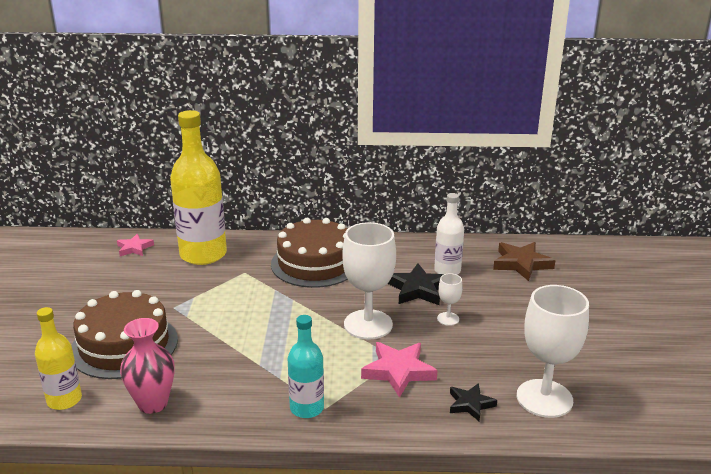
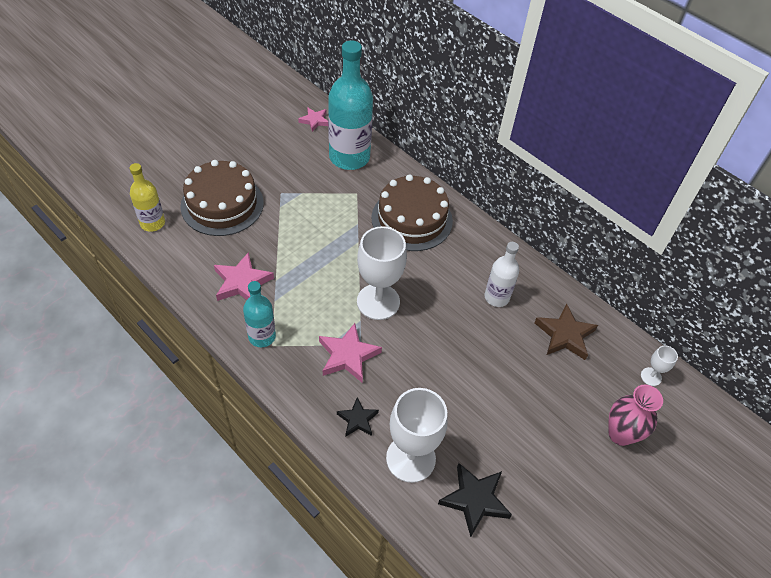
camera: 40 degrees right, 25 degrees up
pink vase [120,318,175,414] -> pink vase moved to [608,384,663,446]
yellow bottle [170,110,227,265] -> turquoise bottle [328,40,373,170]
black star [388,264,444,305] -> black star moved to [438,463,512,537]
white goblet [437,273,463,326] -> white goblet moved to [641,345,678,386]
none -> pink star [214,252,274,301]

